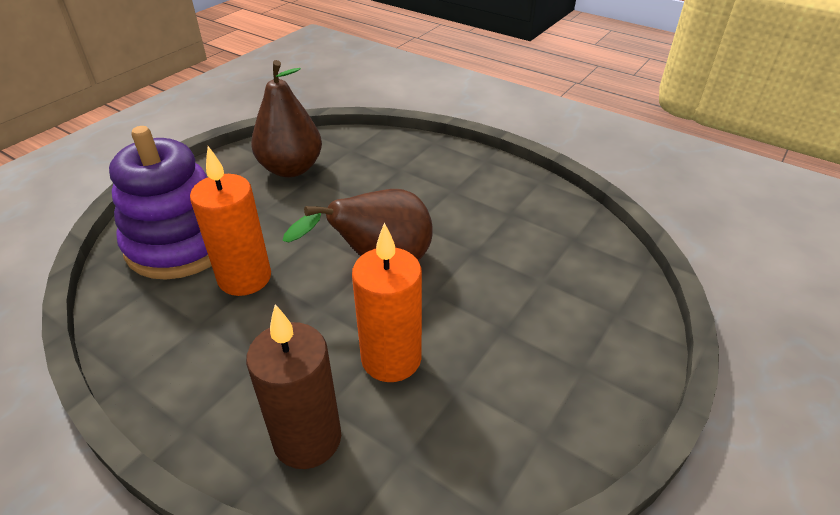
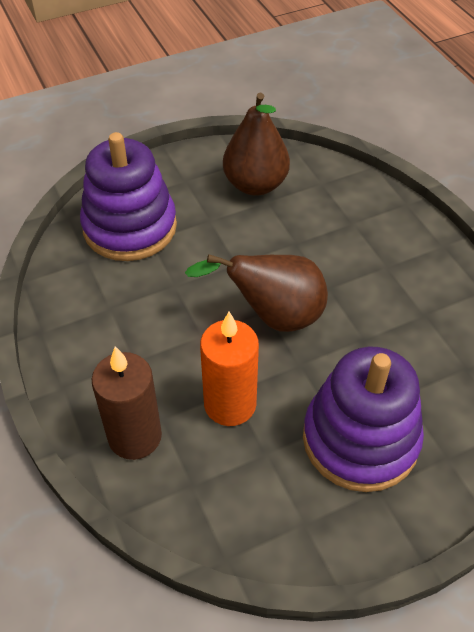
camera: 30 degrees right, 10 degrees up
orange candle [190,146,271,296] -> none
none -> purple stacking toy [303,347,424,492]

